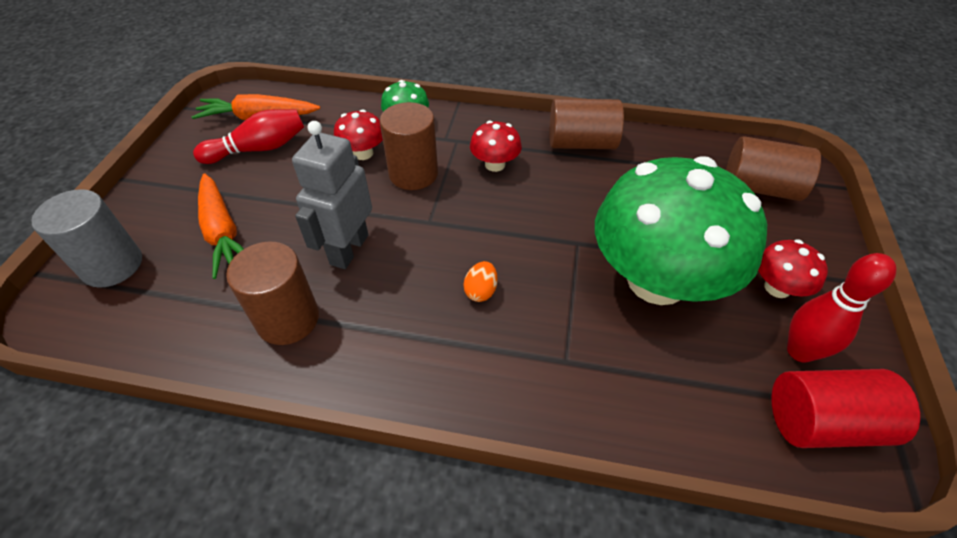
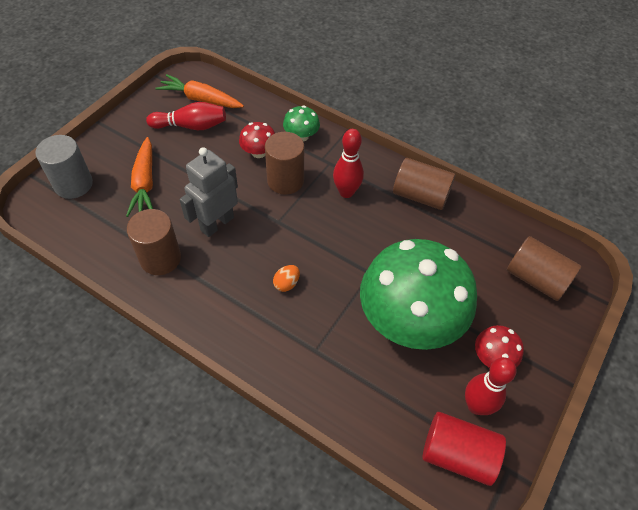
camera: 20 degrees right, 5 degrees up
red mushroom [470,121,522,172] -> red bowling pin [333,129,364,198]

